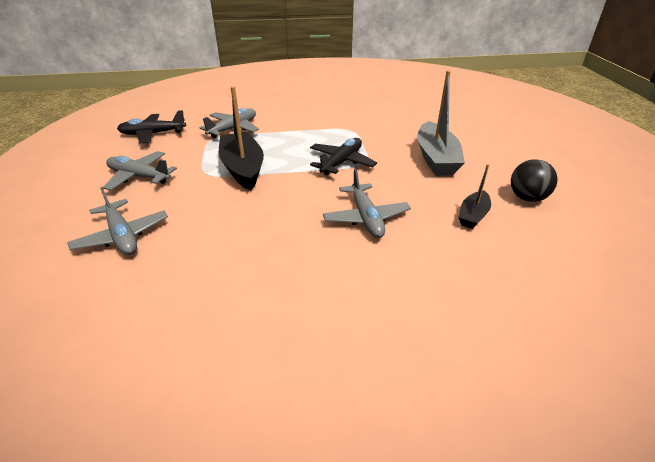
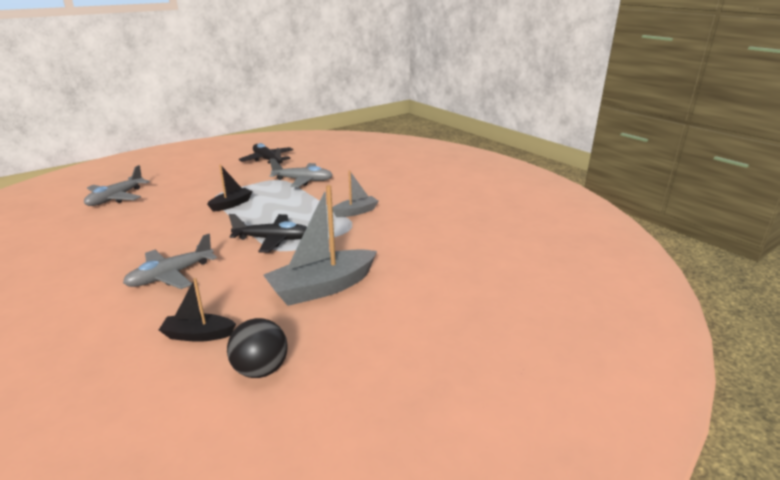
camera: 60 degrees right, 10 degrees down
grey plane [103,151,177,191] -> none
black boat [219,86,264,190] -> black boat [207,164,253,212], size x0.55
none -> grey boat [332,170,379,217]

